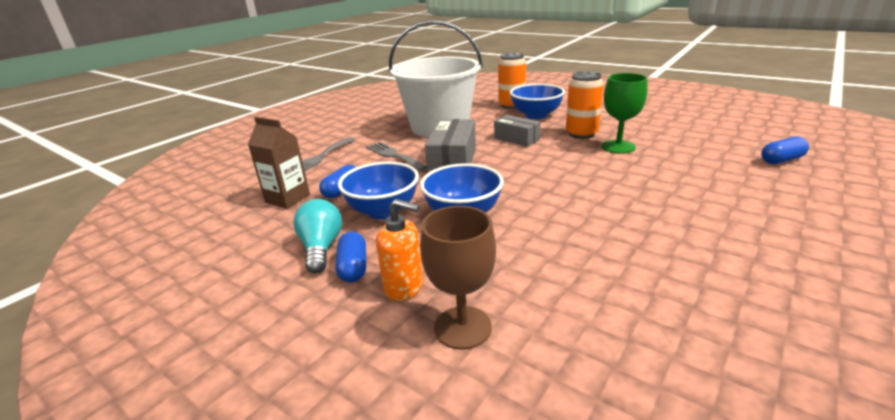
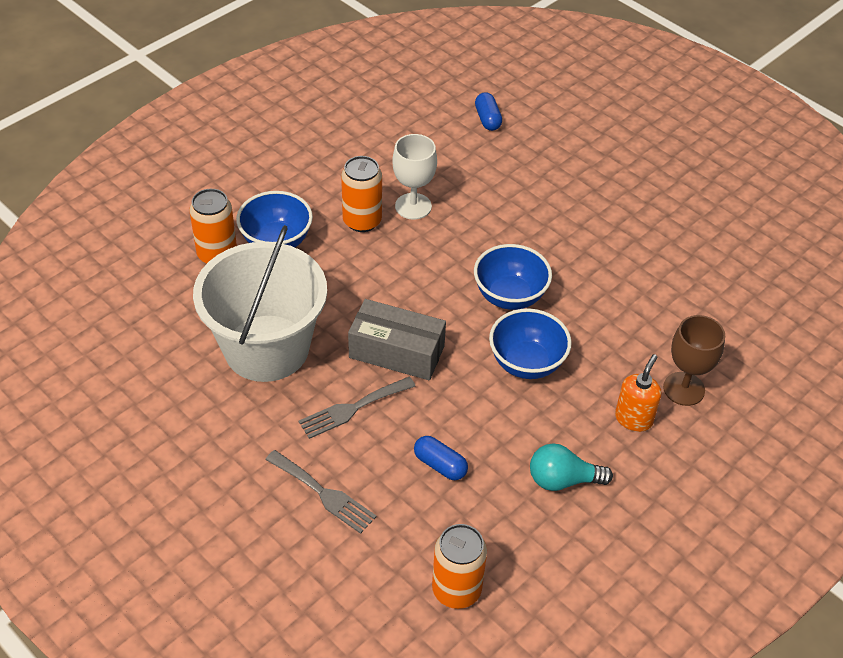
camera: 85 degrees left, 20 degrees up
brown carton [248,117,310,209] -> none
blue capsule [336,232,366,282] -> none
blue bowl [338,162,419,219] -> blue bowl moved to [474,244,552,310]
grey box [494,115,541,147] -> none
green goblet [601,73,647,154] -> white goblet [392,134,437,220]
none -> orange can [432,524,487,609]

